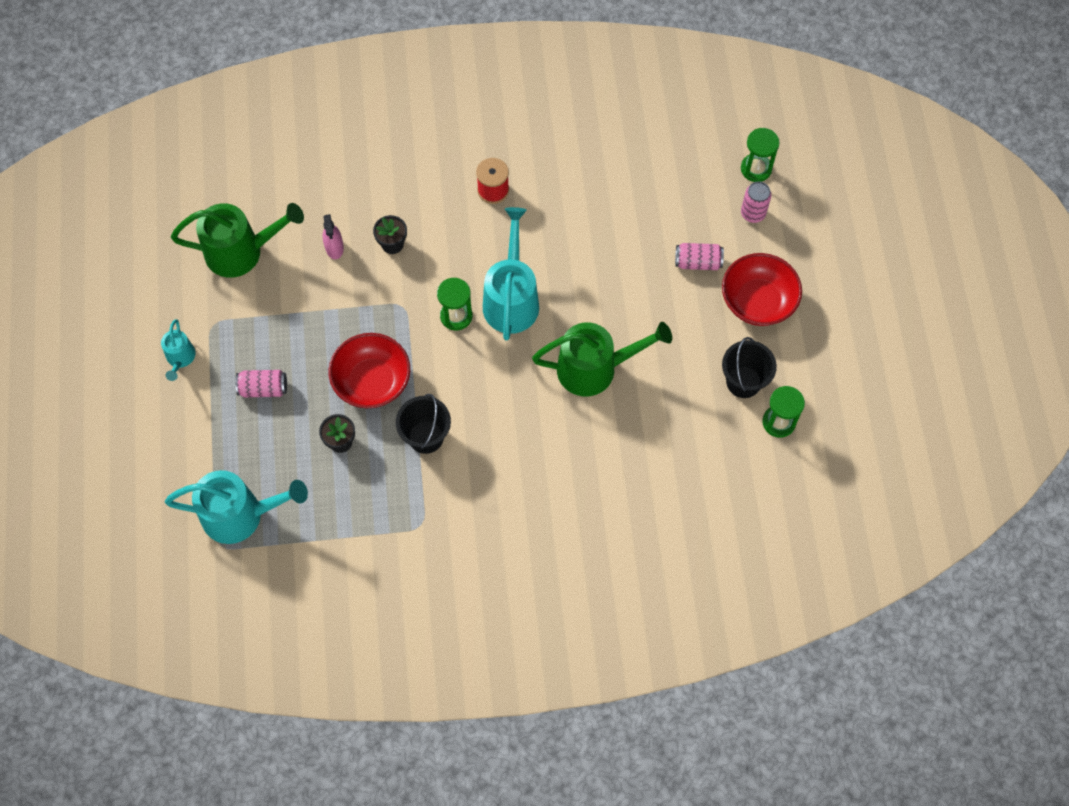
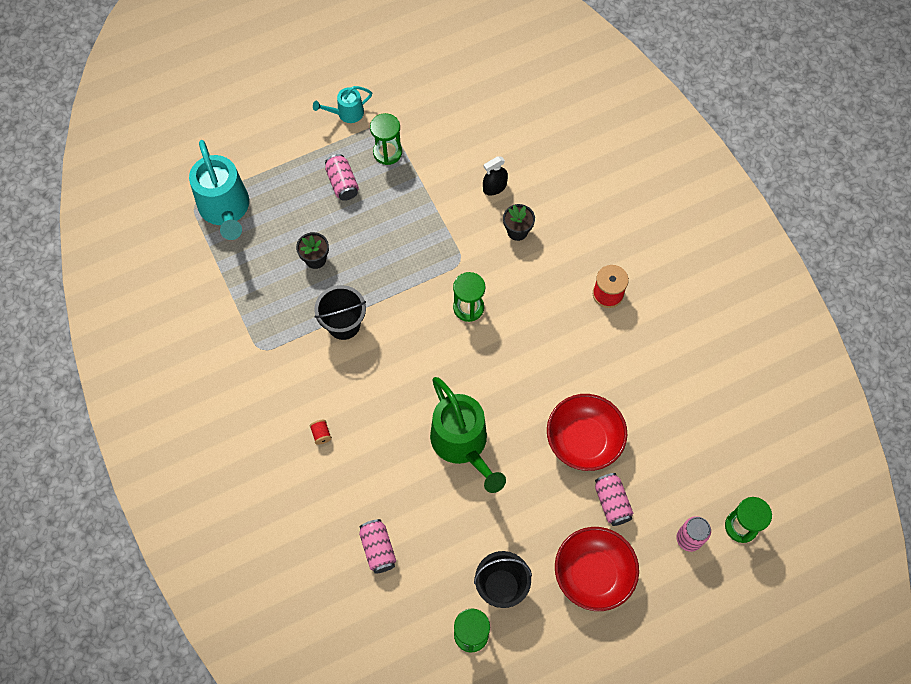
camera: 70 degrees right, 0 degrees up
green watering can [171,203,304,278] -> none
pink spray bottle [323,214,344,259] -> black spray bottle [483,156,508,195]
red bowl [329,333,410,408] -> red bowl moved to [547,394,627,471]
turquoise watering can [483,207,539,340] -> none
none -> red spool [310,420,332,445]
none -> pink can [359,519,396,574]
none -> green hourglass [370,113,402,165]

